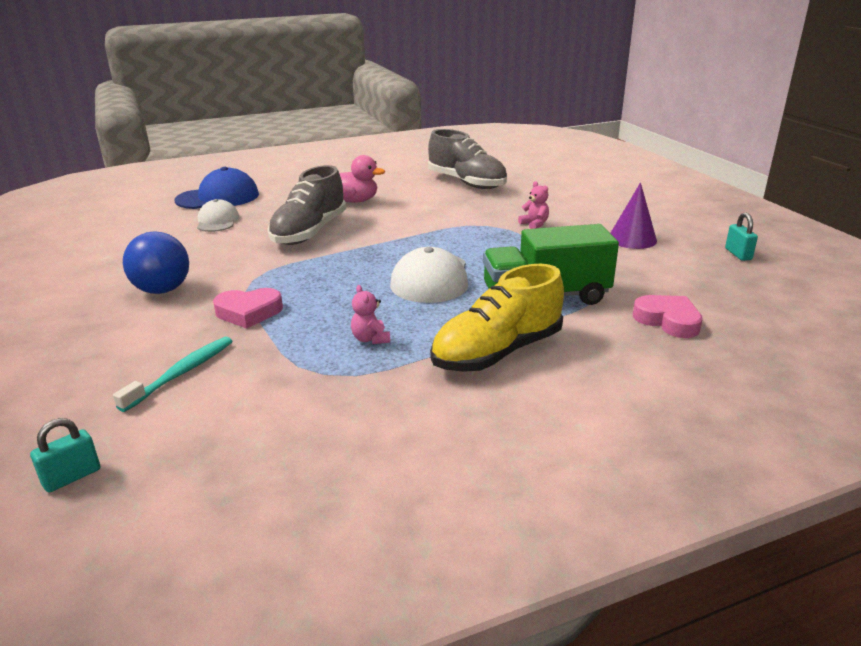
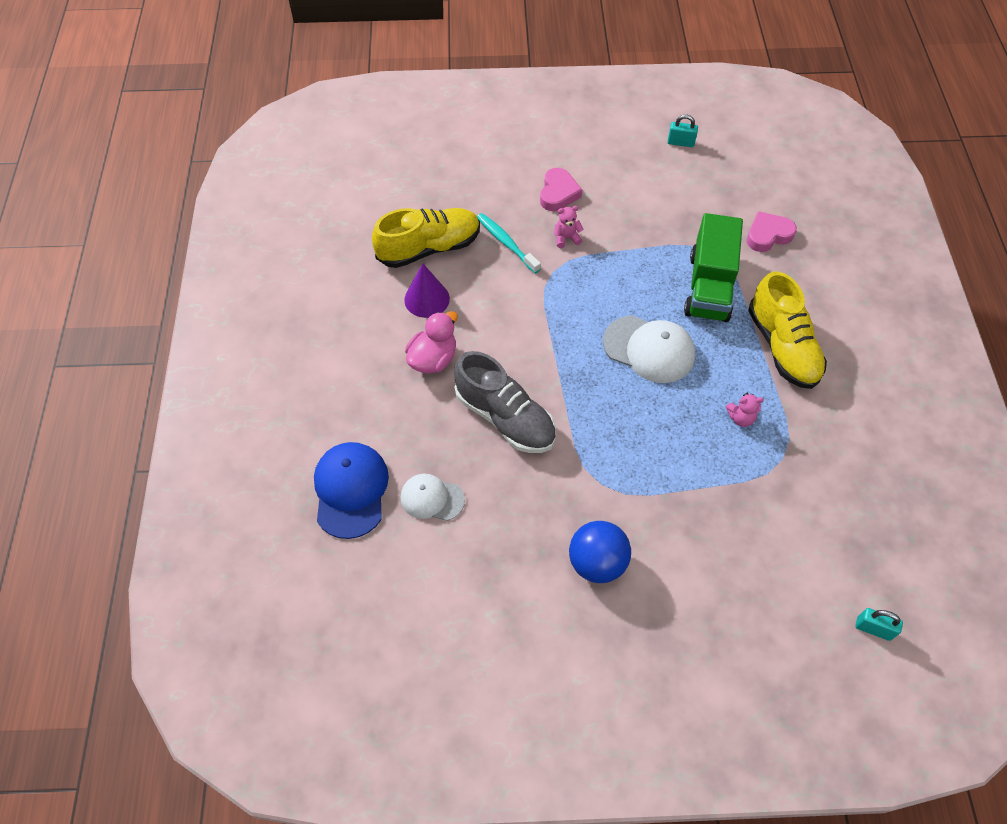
camera: 70 degrees left, 30 degrees up
turquoise padlock [30,418,100,492] -> turquoise padlock turned 45 degrees counterclockwise [855,608,903,641]
turquoise toothbrush [113,336,232,412] -> turquoise toothbrush moved to [477,213,541,274]
pink heart [213,288,283,329] -> pink heart moved to [540,168,582,211]
grey shoe [428,129,507,189] -> yellow shoe [372,208,480,268]
purple cone [611,183,657,249] -> purple cone moved to [404,263,450,318]

